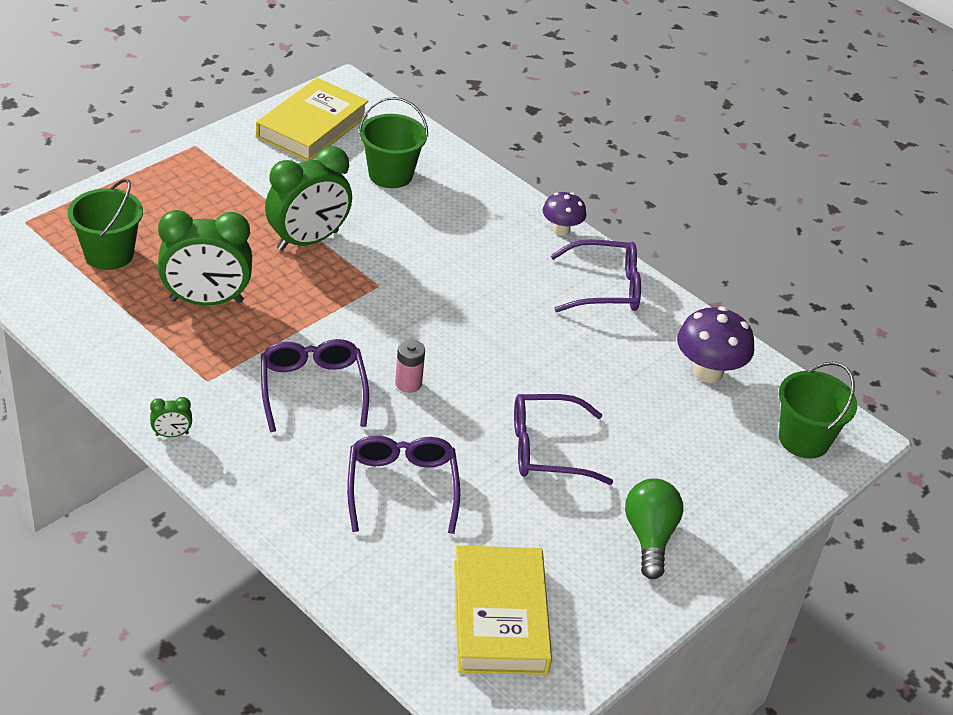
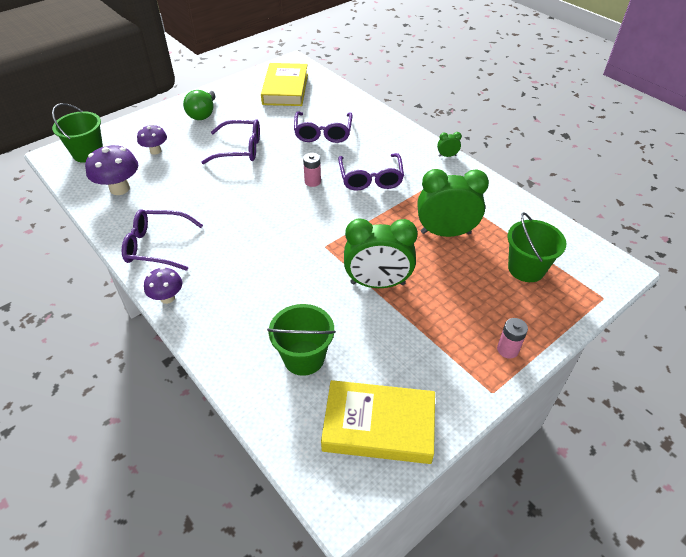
camera: 170 degrees left, 5 degrees up
yellow book [256,78,369,161] -> yellow book turned 60 degrees clockwise [321,380,435,464]
green clock [265,146,352,251] -> green clock turned 150 degrees counterclockwise [344,218,418,288]
none -> purple mushroom [137,124,167,155]
none -> pink battery [497,318,528,359]

